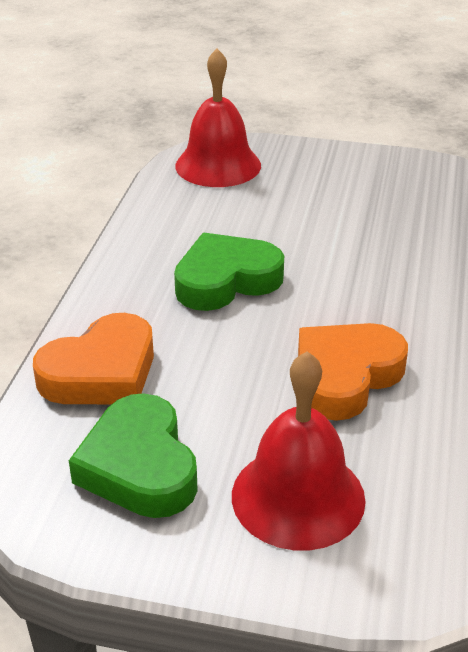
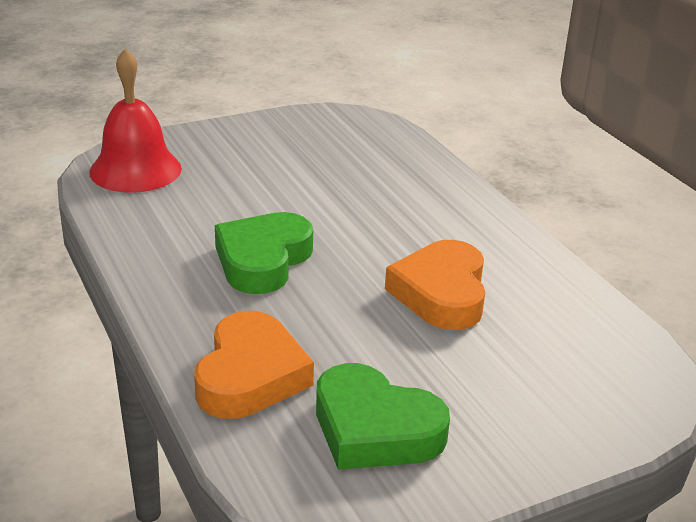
camera: 40 degrees left, 5 degrees down
red bell [232,351,366,550] -> none

